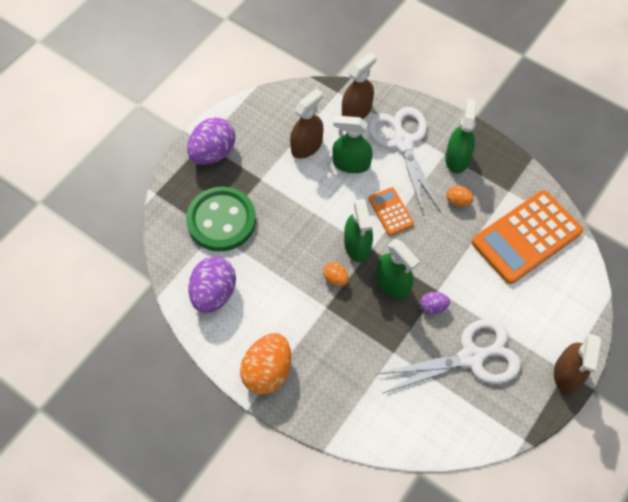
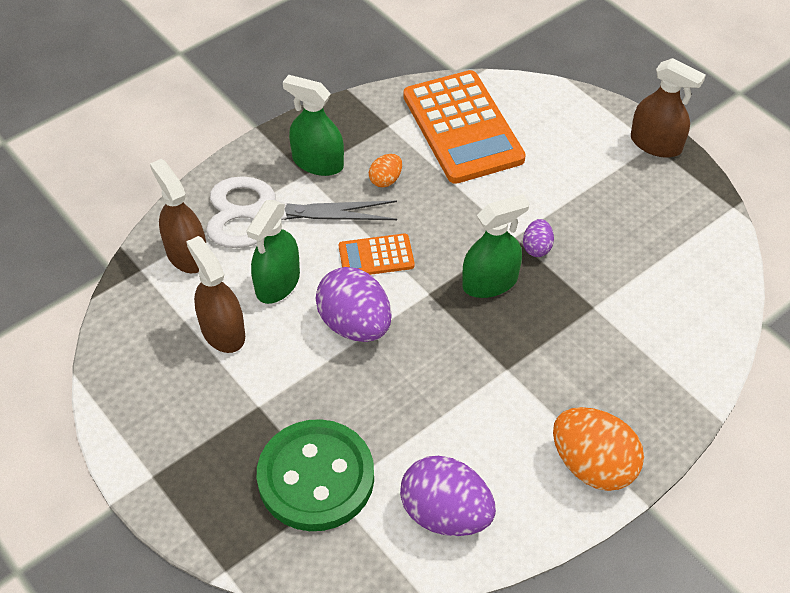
camera: 75 degrees left, 10 degrees down
purple egg [187,117,235,165] -> purple egg moved to [316,267,392,342]
orange egg [323,262,349,286] -> none
green spray bottle [344,199,373,262] -> none
white scissors [377,318,521,394] -> none

